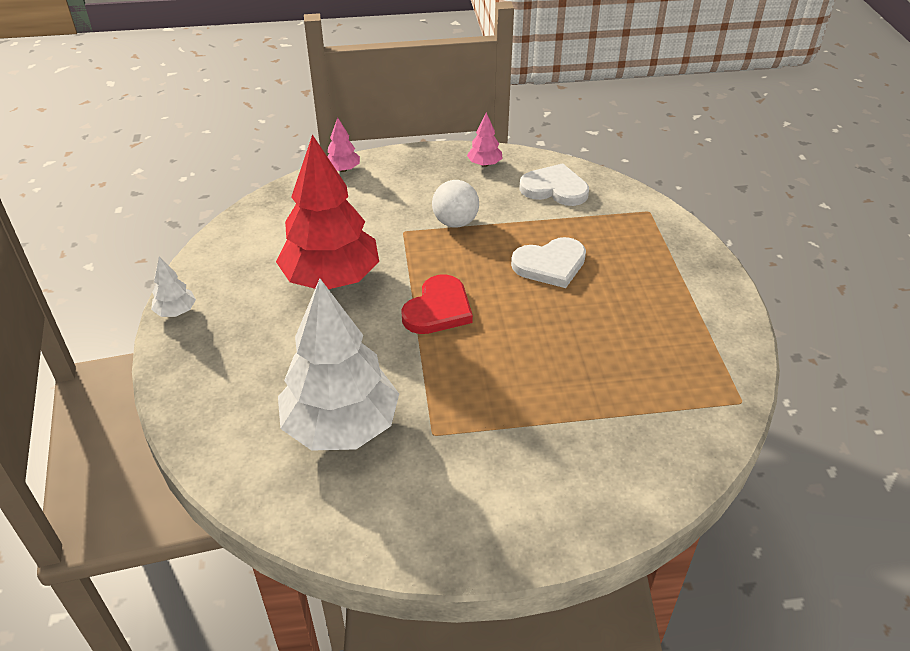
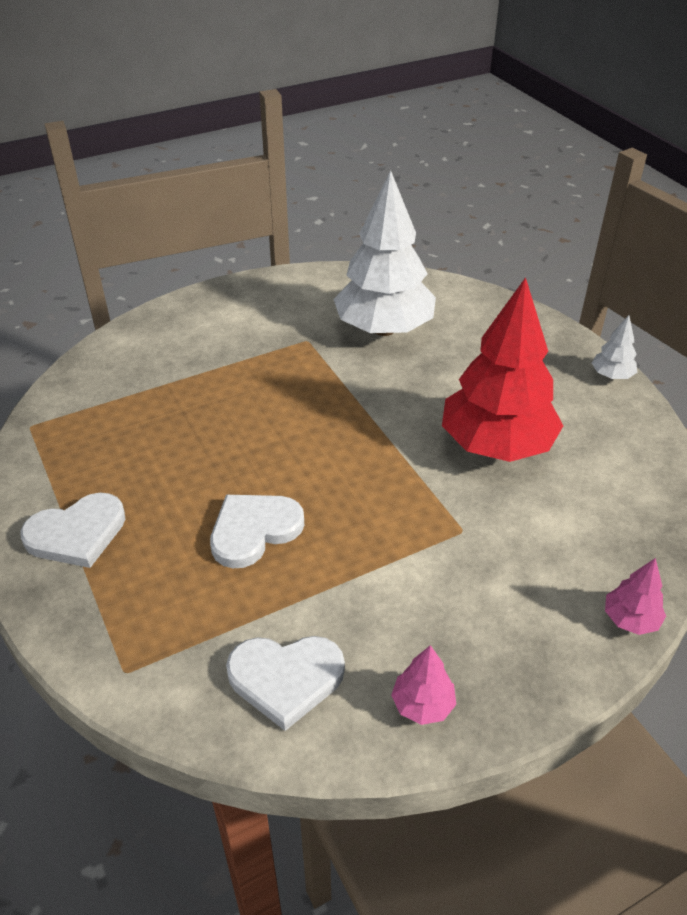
camera: 160 degrees right, 0 degrees up
red heart [401,274,473,334] -> none
white ball [432,180,479,228] -> none
none -> white heart [20,493,125,568]

